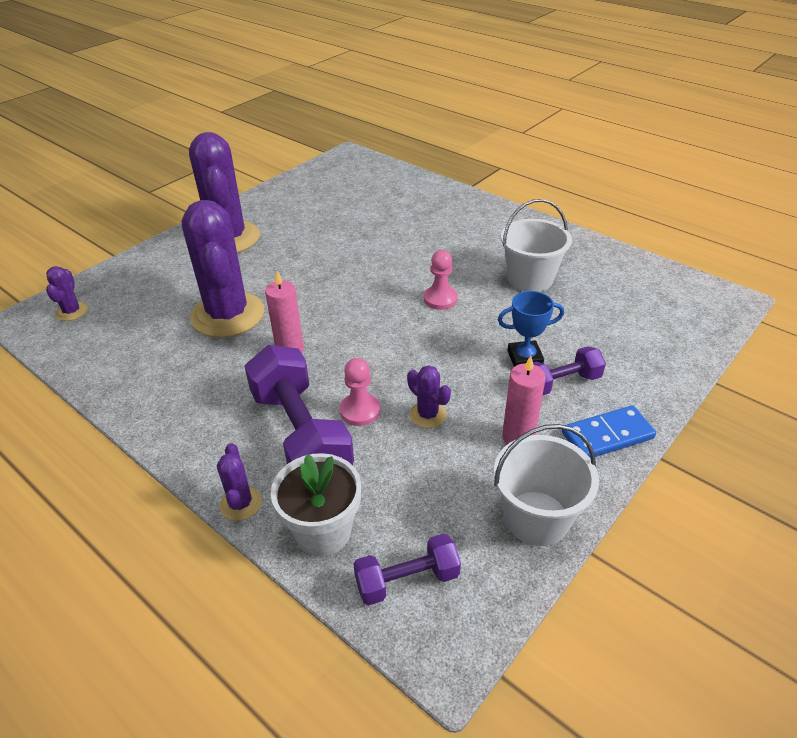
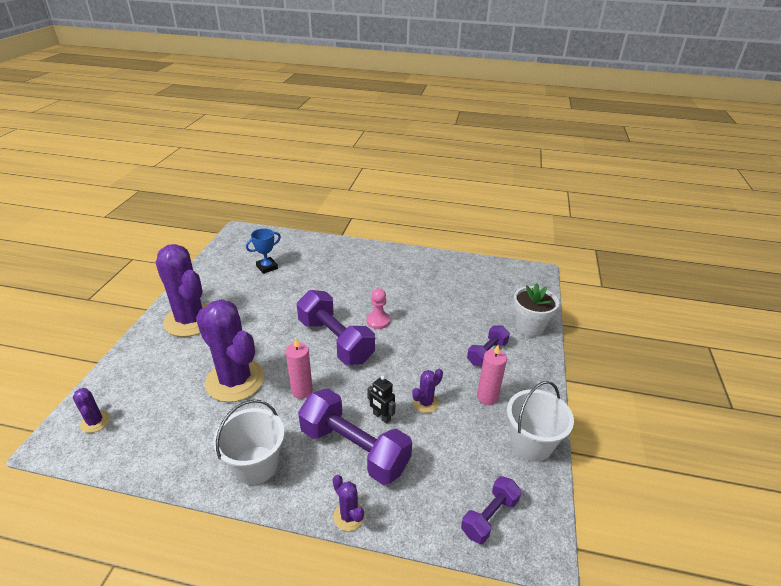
camera: 30 degrees left, 5 degrees down
white flower pot [271,453,361,556] -> white flower pot moved to [513,283,559,337]
pink pawn [340,358,380,426] -> black robot [368,376,396,424]
purple cactus [407,365,451,428] -> purple cactus turned 60 degrees counterclockwise [412,369,443,413]
blue trophy [498,291,564,367] -> blue trophy moved to [246,228,281,274]
white bucket [501,199,572,292] -> white bucket moved to [213,400,285,485]
blue domino [562,405,656,458] -> none
none -> purple dumbbell [297,290,375,365]

